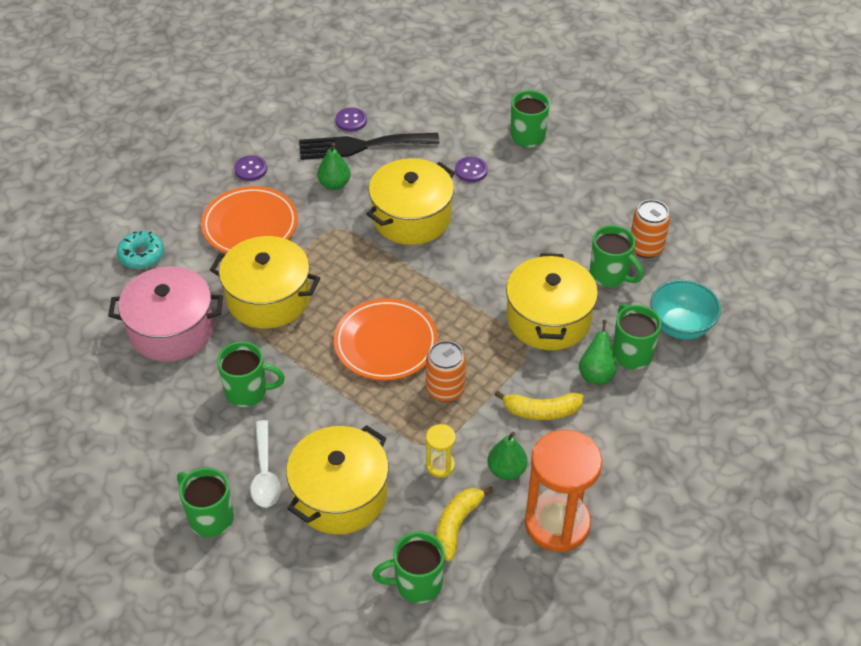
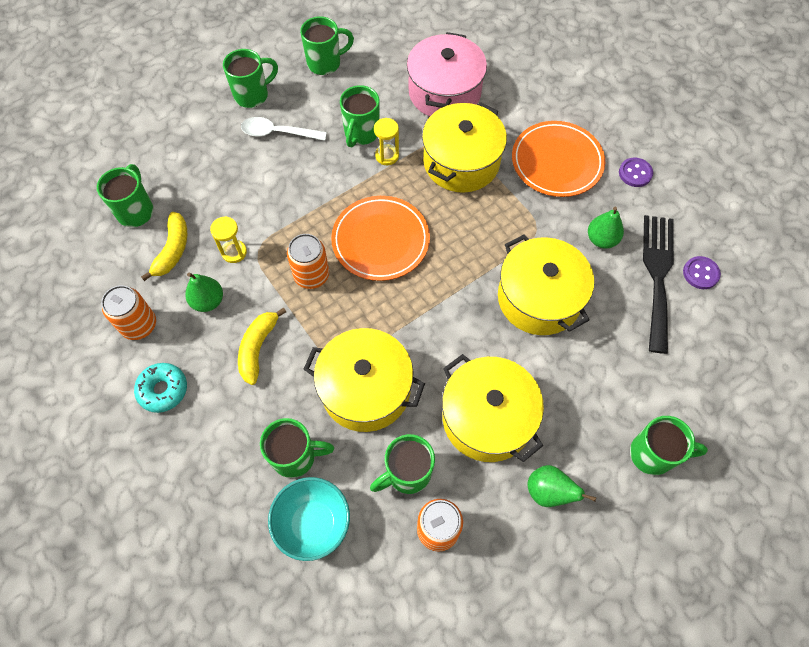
camera: 105 degrees right, 15 degrees up
turquoise donut [117,231,164,269] -> turquoise donut moved to [134,363,187,413]
yellow pot [286,425,389,534] -> yellow pot moved to [442,354,544,462]
yellow banana [436,486,494,561] -> yellow banana turned 60 degrees clockwise [141,212,187,281]
purple button [455,157,488,182] -> none
orange hourglass [525,430,602,552] -> orange can [101,285,156,340]
green pear [579,320,617,385] -> green pear moved to [528,465,596,507]
none -> green mug [300,16,354,75]
none -> yellow hourglass [374,118,399,165]

